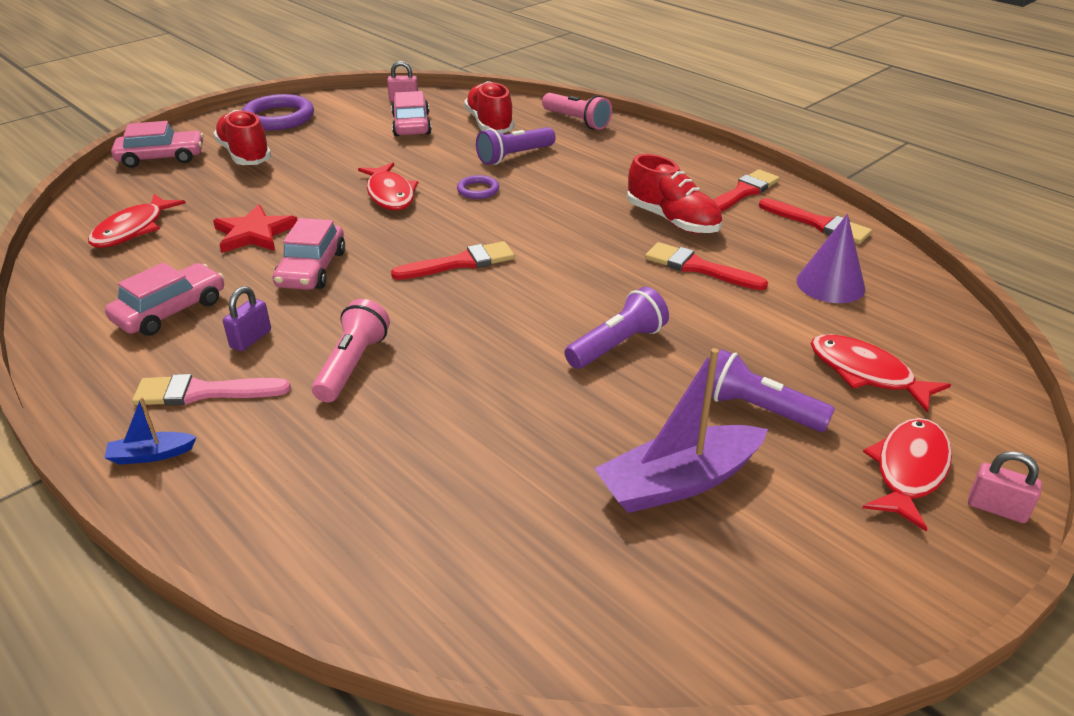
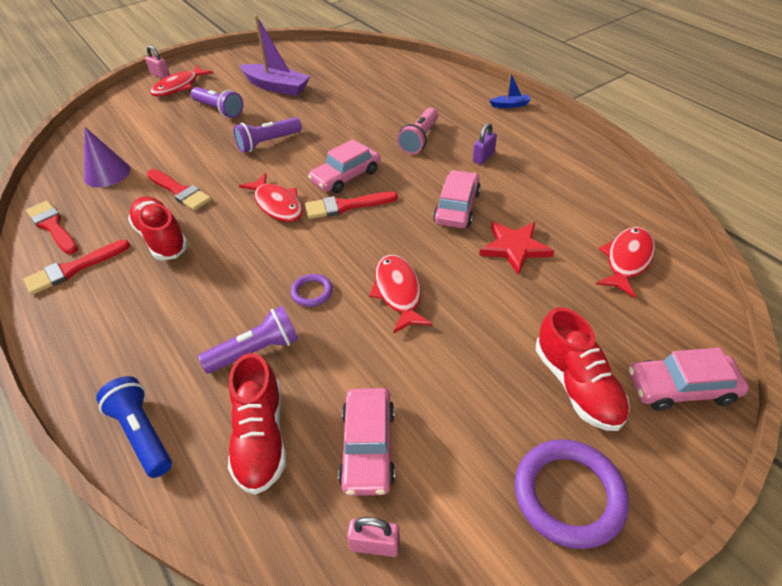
camera: 170 degrees left, 10 degrees up
pink car [105,262,224,336] -> pink car moved to [308,139,380,194]
pink brush [132,374,291,406] -> none
pink flashlight [542,93,612,130] -> blue flashlight [96,376,172,478]
purple boat [594,348,768,513] -> purple boat turned 45 degrees clockwise [239,15,311,96]
red fish [811,334,951,413] -> red fish moved to [239,173,303,222]

